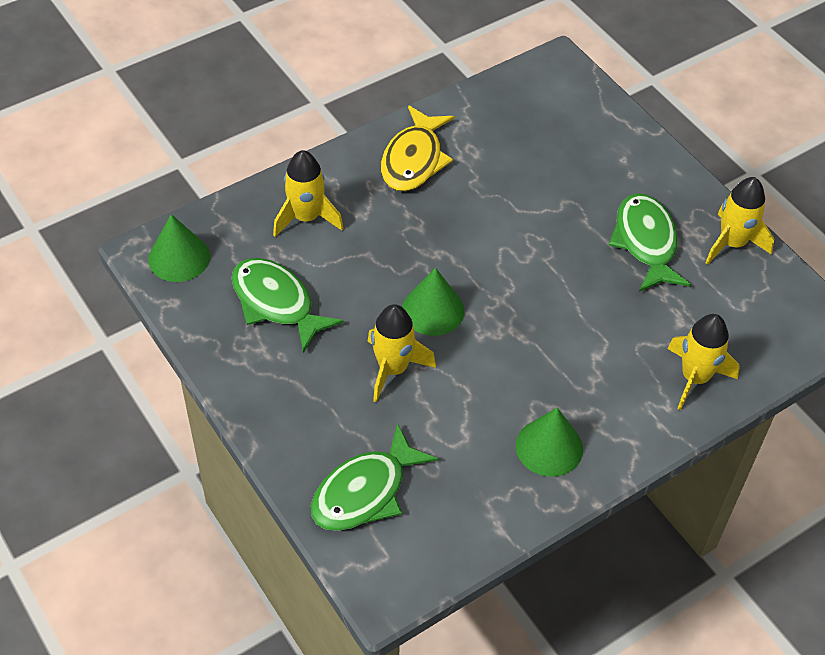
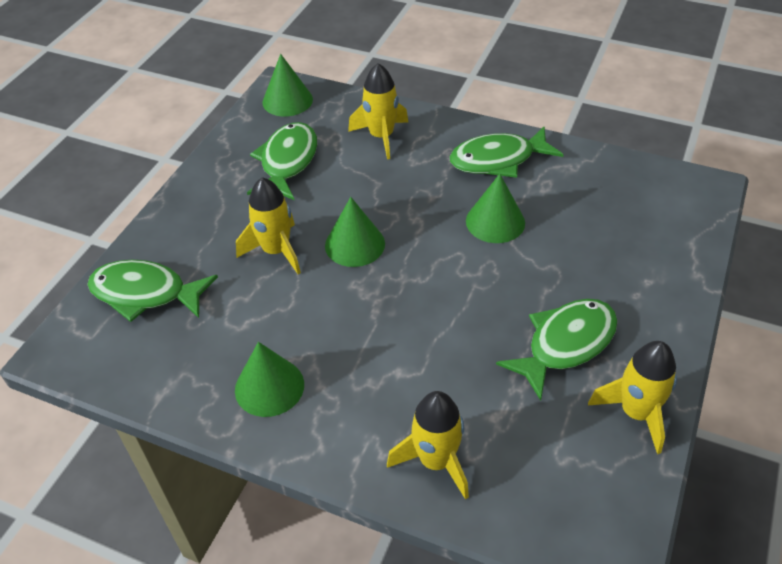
camera: 60 degrees right, 5 degrees down
yellow fish [381,105,454,191] -> green fish [449,126,564,178]
none -> green cone [466,174,525,243]

